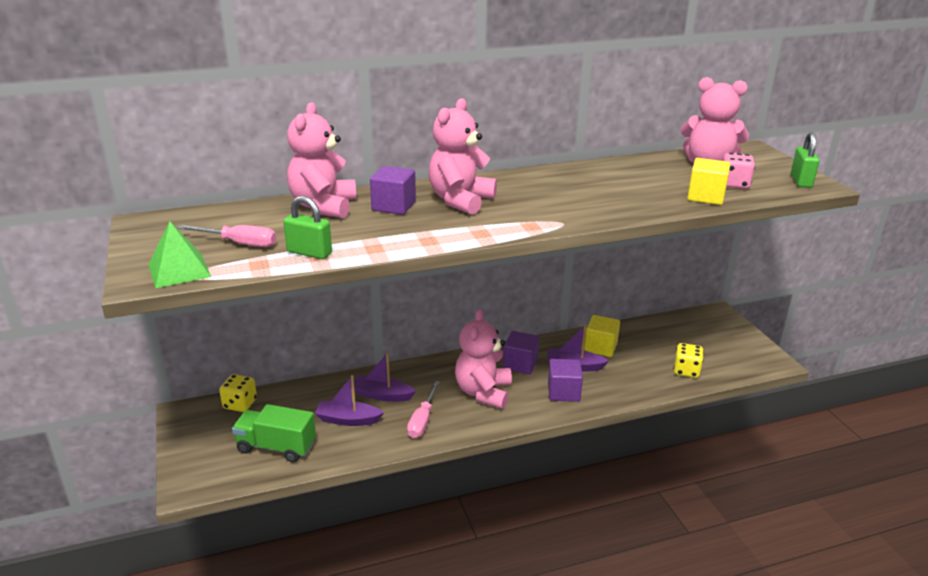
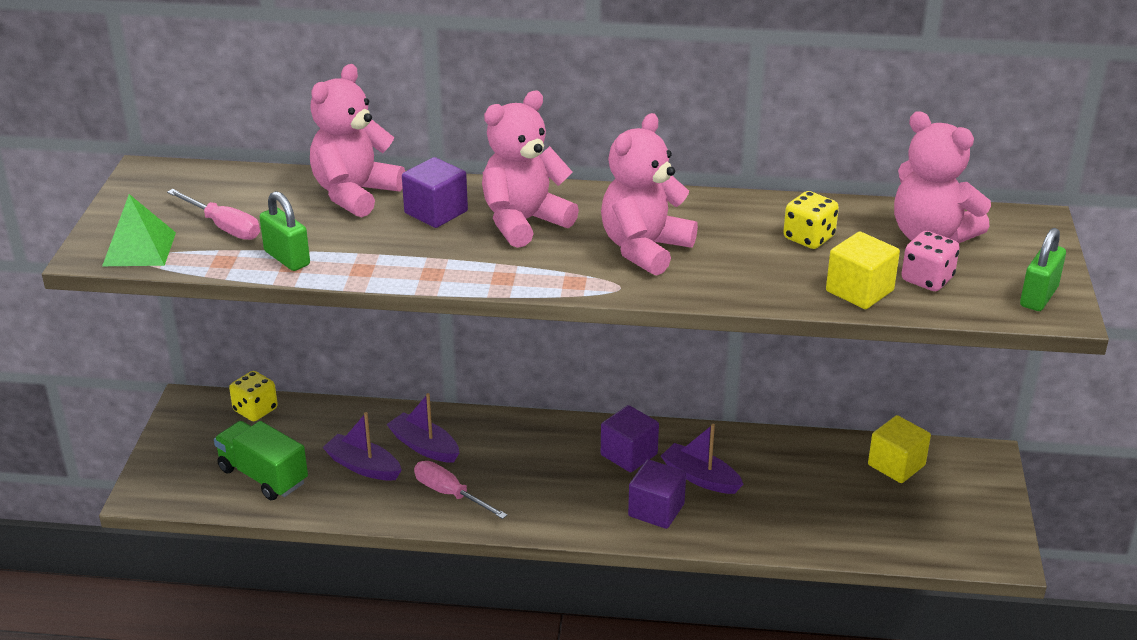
camera: 25 degrees right, 5 degrees up
pink screwdriver [407,381,440,438] -> pink screwdriver turned 90 degrees clockwise [414,461,507,519]
pink teddy bear [455,309,512,409] -> pink teddy bear moved to [601,113,698,276]
yellow cube [584,315,620,357] -> yellow cube moved to [868,415,931,483]
yellow dice [673,343,704,378] -> yellow dice moved to [783,191,839,249]

